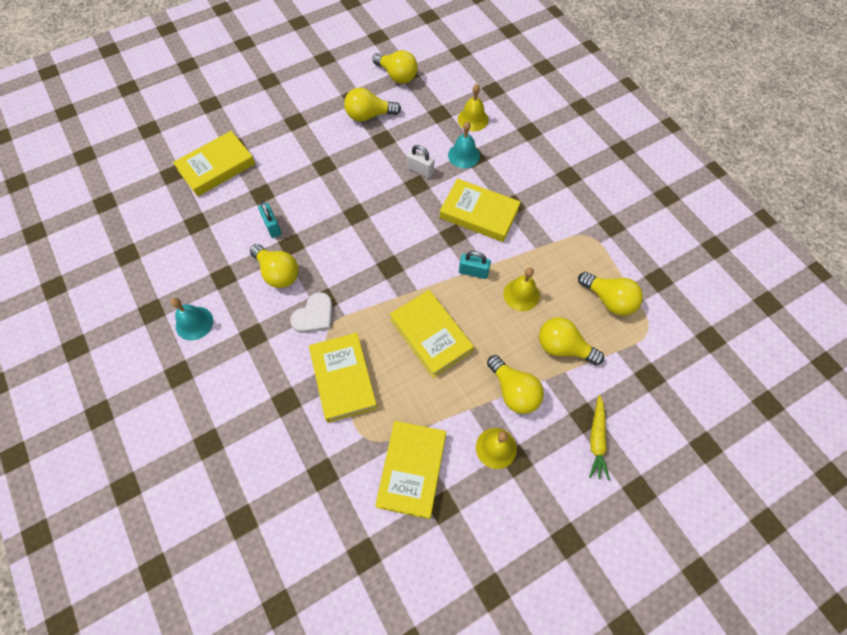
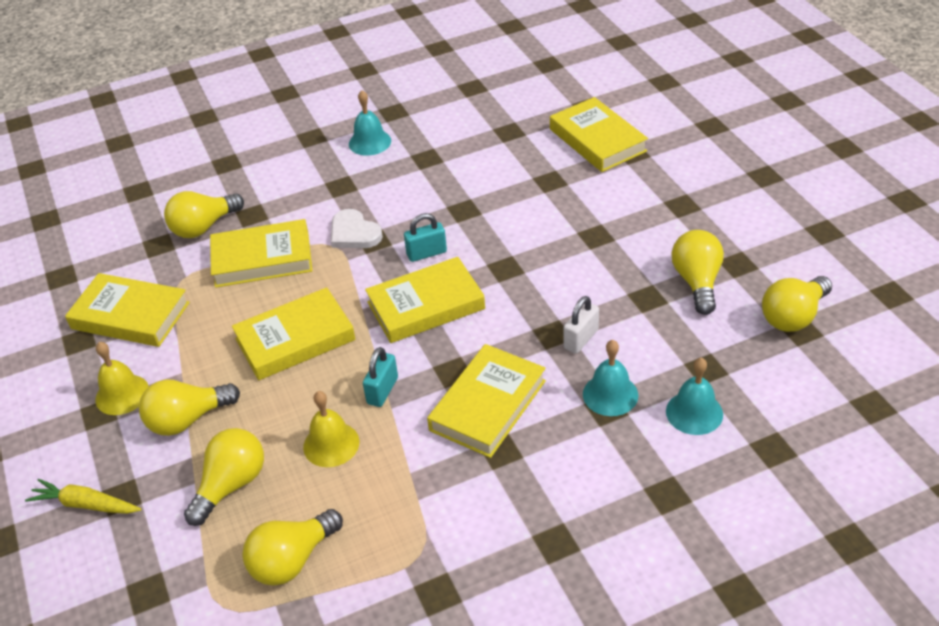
camera: 100 degrees right, 20 degrees down
yellow light bulb [250,244,299,288] -> yellow light bulb moved to [164,191,244,238]
turquoise padlock [258,201,282,238] -> turquoise padlock moved to [404,213,447,262]
yellow bell [458,84,489,131] -> turquoise bell [666,358,723,435]
none -> yellow book [365,257,485,343]

